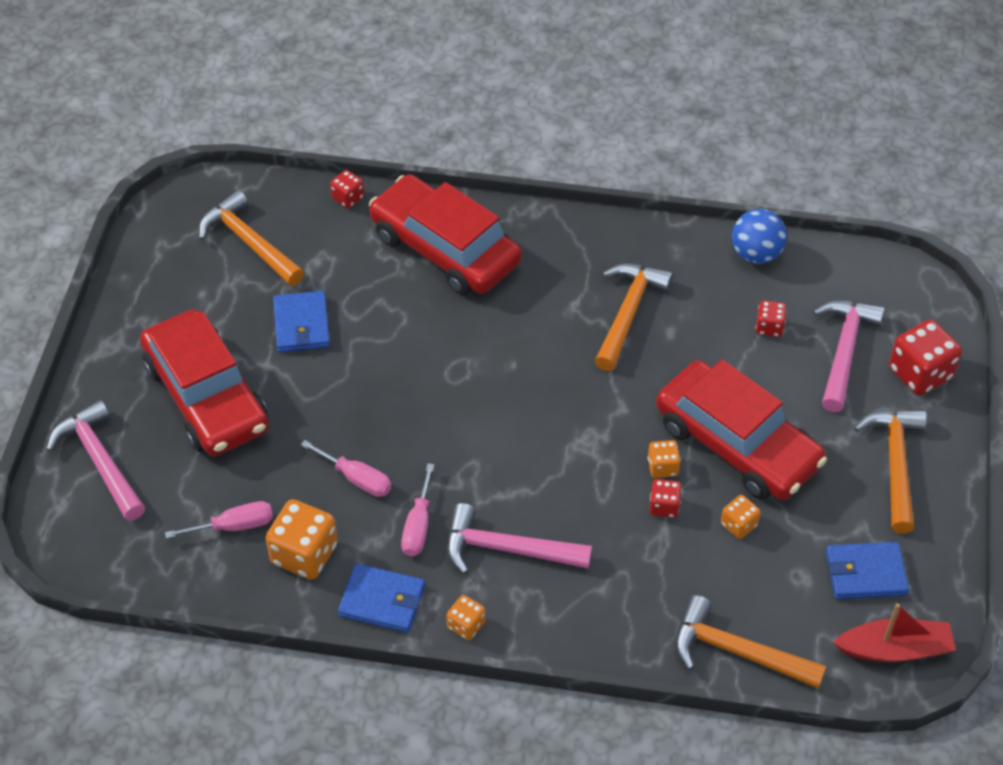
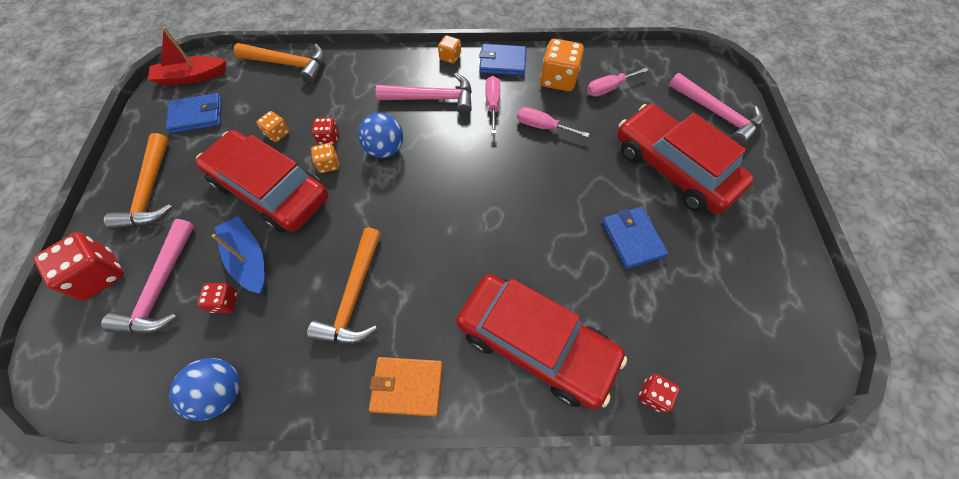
camera: 170 degrees right, 10 degrees up
orange hammer [198,190,304,286] -> none
none -> blue boat [211,216,266,294]
none -> blue ball [358,113,403,158]
none -> orange wallet [369,357,443,417]

